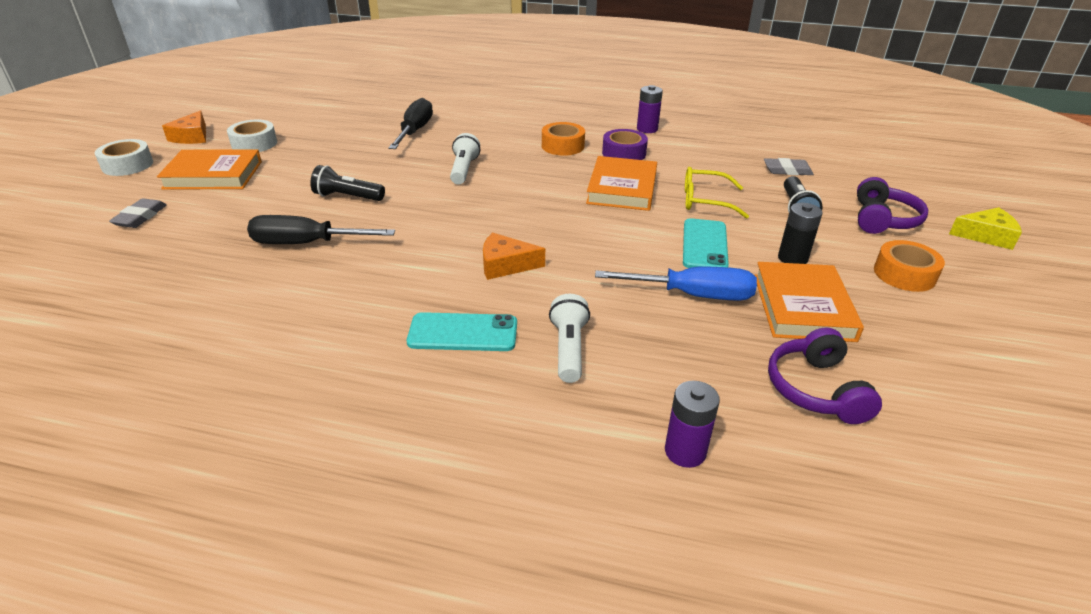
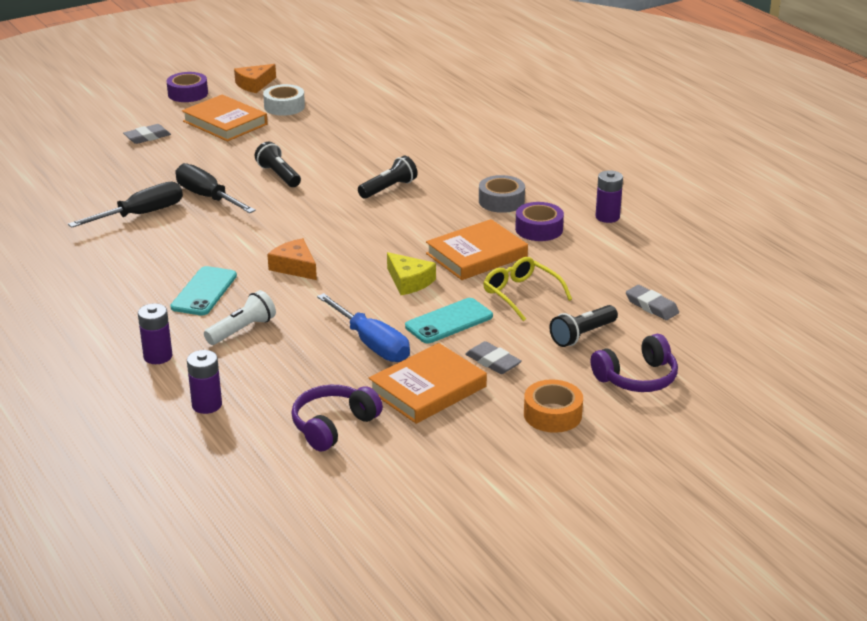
camera: 45 degrees right, 5 degrees down
white tape [95,139,153,176] -> purple tape [167,72,208,102]
black screwdriver [388,98,433,149] -> black screwdriver moved to [68,182,183,228]
turquoise phone [407,312,517,351] -> turquoise phone turned 60 degrees clockwise [170,266,237,316]
white flashlight [450,133,480,184] -> black flashlight [358,156,417,199]
orange tape [542,122,585,156] -> grey tape [479,175,525,213]
black battery [778,203,822,264] -> grey eraser [465,341,522,374]
yellow cheese [949,207,1022,250] -> yellow cheese moved to [387,252,436,295]
none -> purple battery [138,303,172,364]

